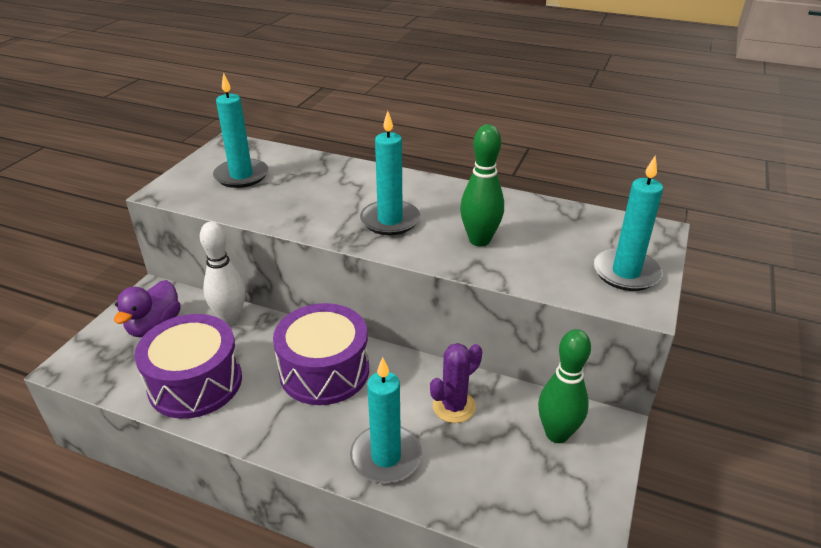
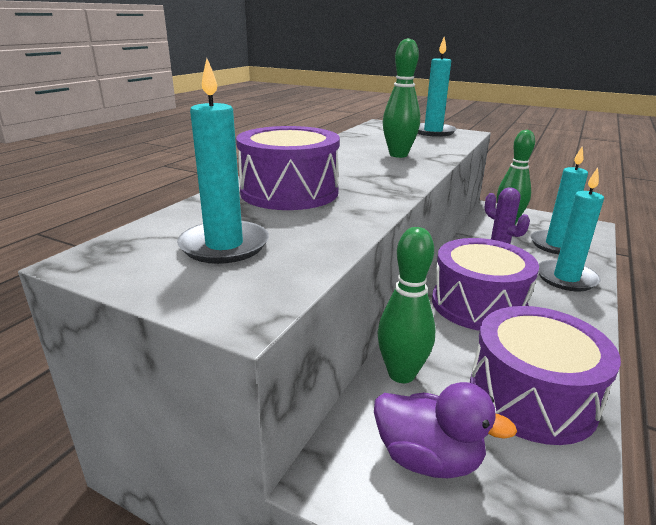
camera: 85 degrees left, 10 degrees down
white bowling pin [200,222,245,325] -> green bowling pin [377,227,436,383]
turquoise candle [360,111,420,235] -> turquoise candle moved to [530,146,588,254]
none -> purple drum [236,126,340,210]

